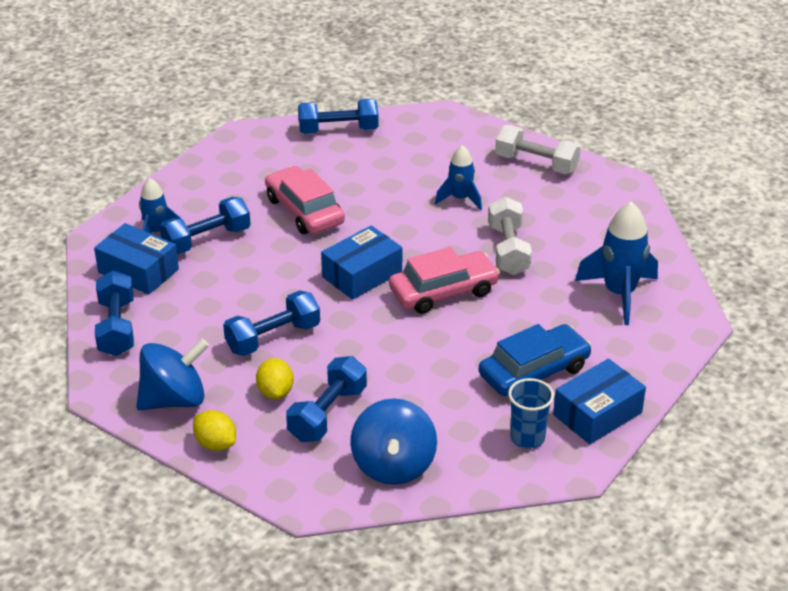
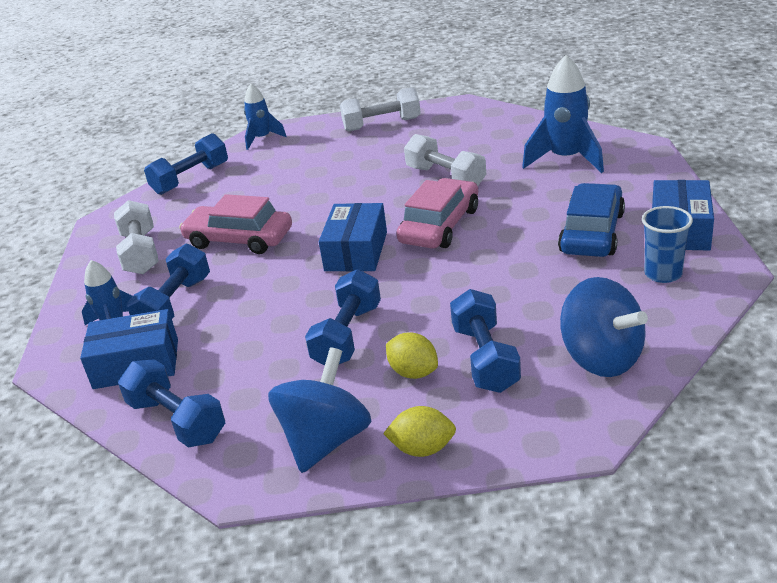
camera: 35 degrees left, 5 degrees down
blue rocket [435,145,482,210] -> blue rocket moved to [244,84,287,150]
none -> white dumbbell [114,200,159,274]

